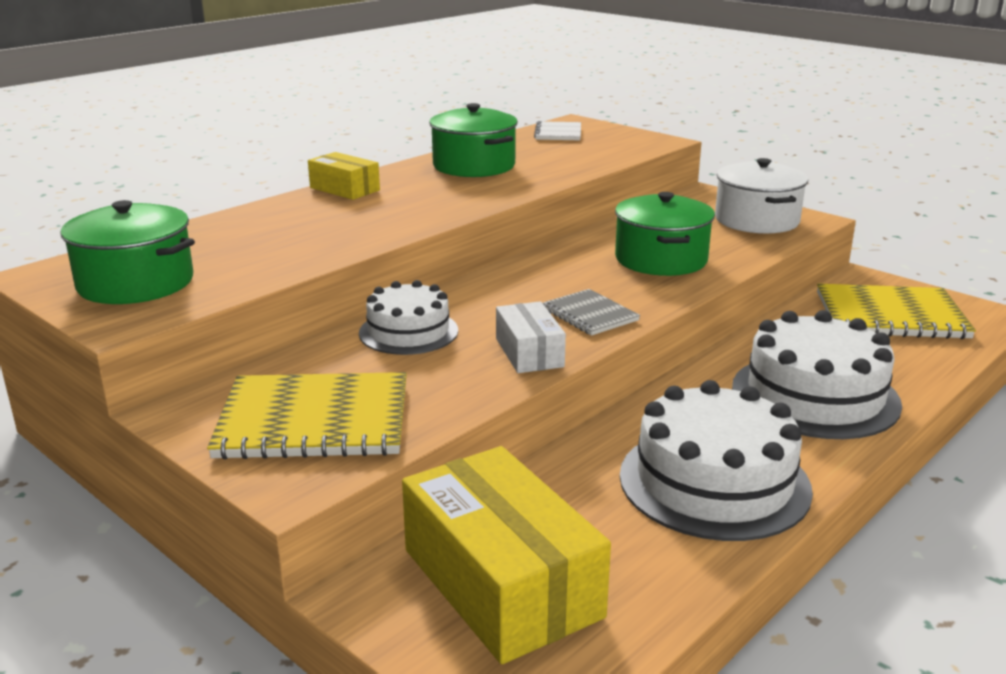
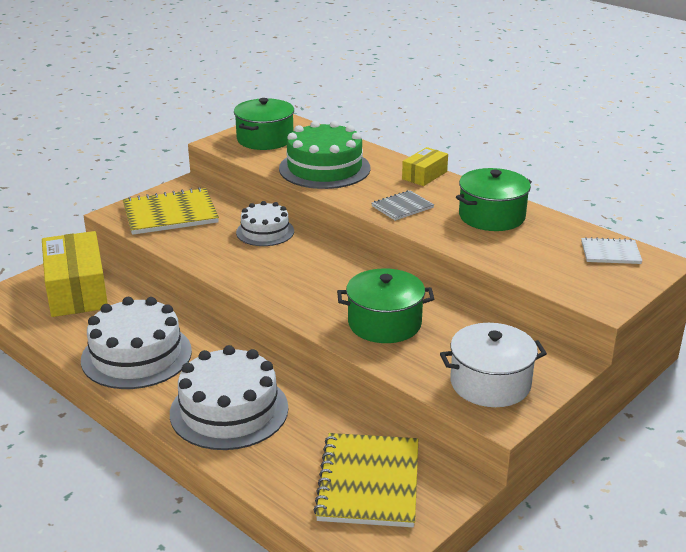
camera: 90 degrees right, 5 degrees up
yellow notebook [207,372,407,460] -> yellow notebook turned 75 degrees clockwise [123,187,219,235]
yellow box [402,446,611,664] -> yellow box turned 75 degrees counterclockwise [42,231,108,317]
white box [496,301,566,373] -> none
grey notebook [543,289,640,336] -> grey notebook moved to [372,190,434,221]
none -> green cake [279,121,370,189]

